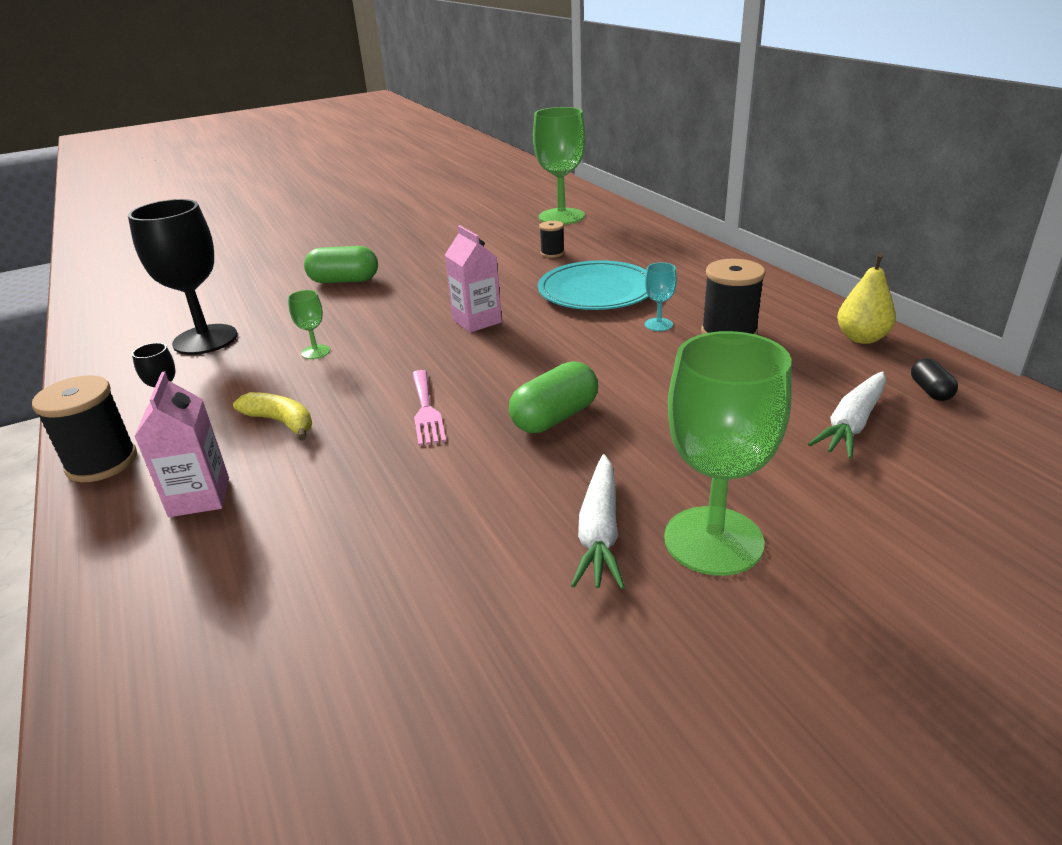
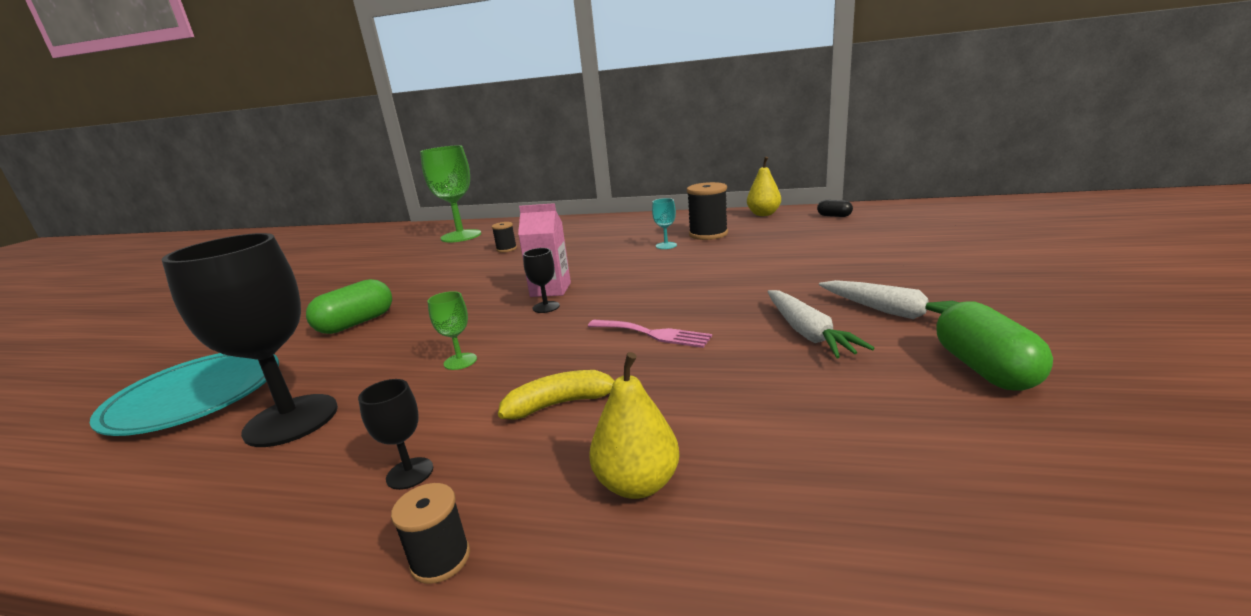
camera: 50 degrees left, 10 degrees down
black spool [32,375,137,482] -> black spool [391,483,470,584], size x0.55
pink carton [134,371,229,517] -> yellow pear [589,352,680,499]
green capsule [509,361,598,433] -> green capsule moved to [936,301,1053,391]
turquoise plate [538,260,649,310] -> turquoise plate moved to [90,353,279,436]
green goblet [664,331,792,576] -> none
white carrot [808,371,886,458] -> white carrot moved to [767,290,875,358]
none -> black goblet [523,248,560,313]

